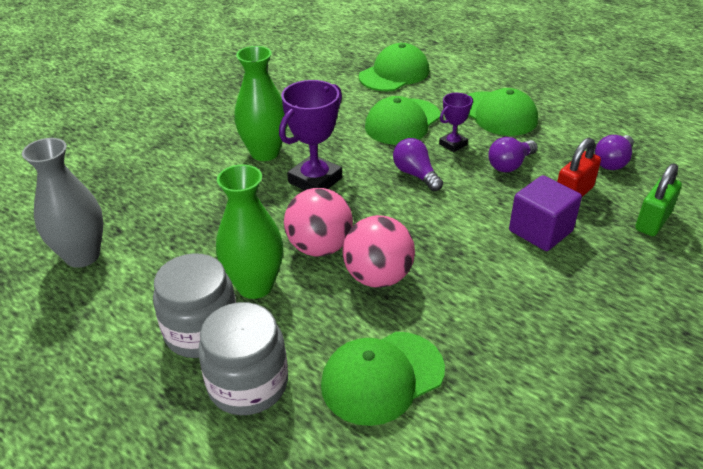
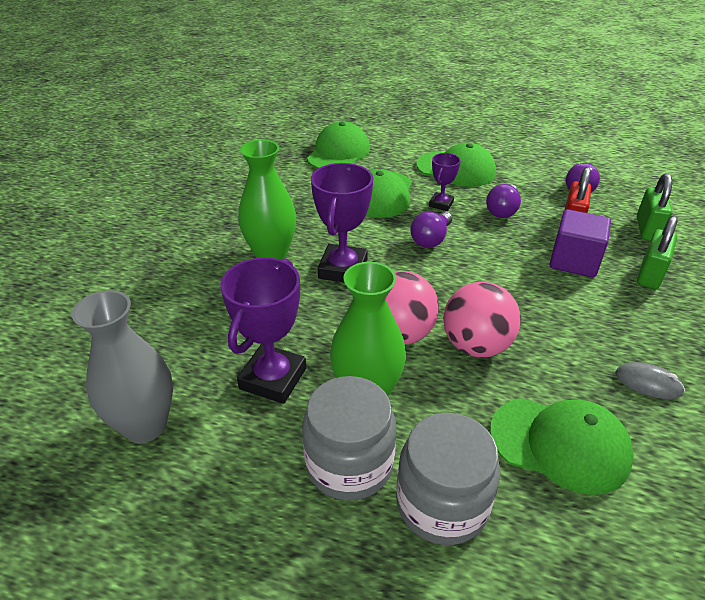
camera: 25 degrees left, 0 degrees up
green cap [321,332,445,426] -> green cap turned 105 degrees counterclockwise [490,398,634,495]
purple light bulb [393,138,443,191] -> purple light bulb turned 90 degrees counterclockwise [410,212,452,248]
none -> purple trophy [220,257,306,404]
none -> grey mouse [615,362,685,399]
none -> green padlock [637,216,678,289]

